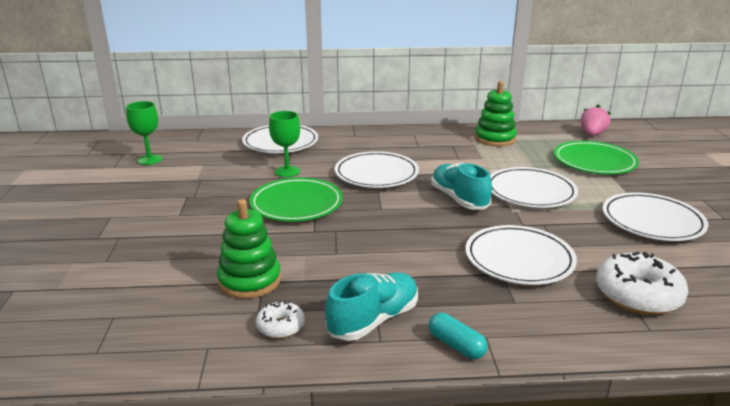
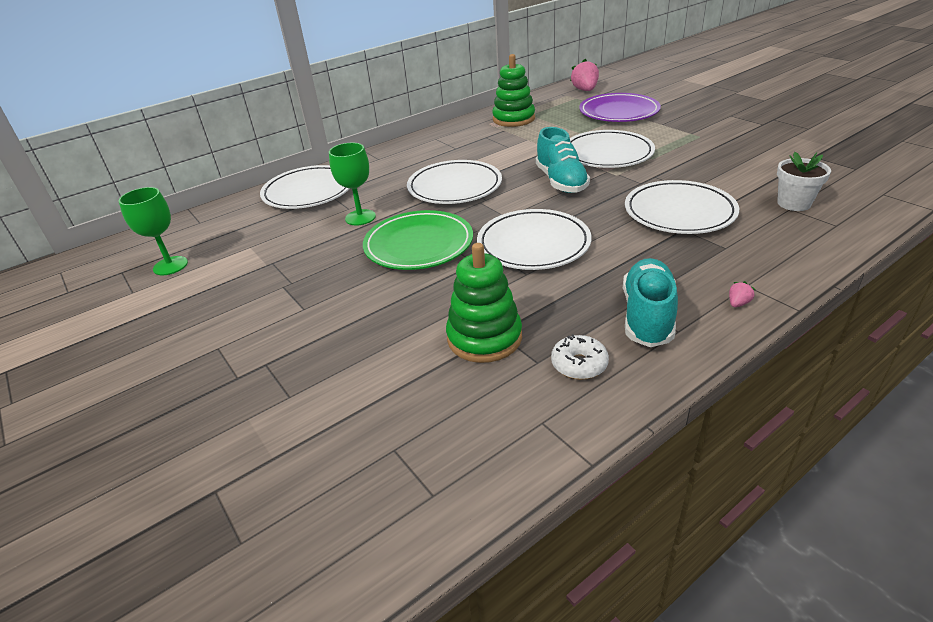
camera: 30 degrees left, 10 degrees up
turquoise capsule [429,313,488,359] -> pink strawberry [729,281,756,307]
turquoise shoe [431,163,492,209] -> turquoise shoe turned 135 degrees counterclockwise [535,127,590,193]
green plate [554,141,639,174] -> purple plate [579,93,661,122]
white donut [596,252,688,315] -> white flower pot [777,152,831,211]
white plate [602,192,708,241] -> white plate moved to [477,209,592,270]

